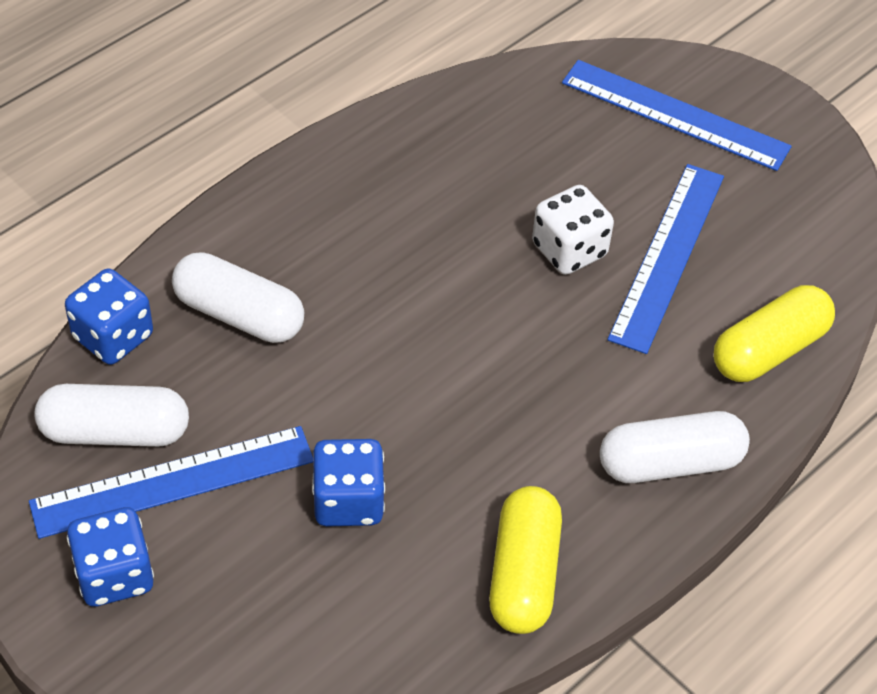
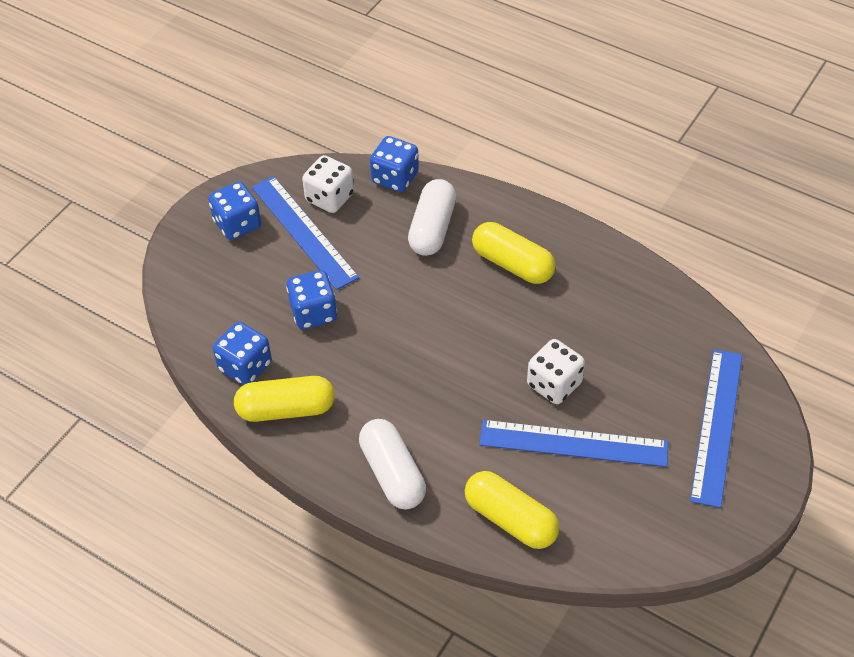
camera: 80 degrees right, 0 degrees up
white capsule [35,384,189,447] -> white dice [302,155,354,213]
none -> blue dice [213,322,272,385]
none -> yellow capsule [472,222,556,284]

